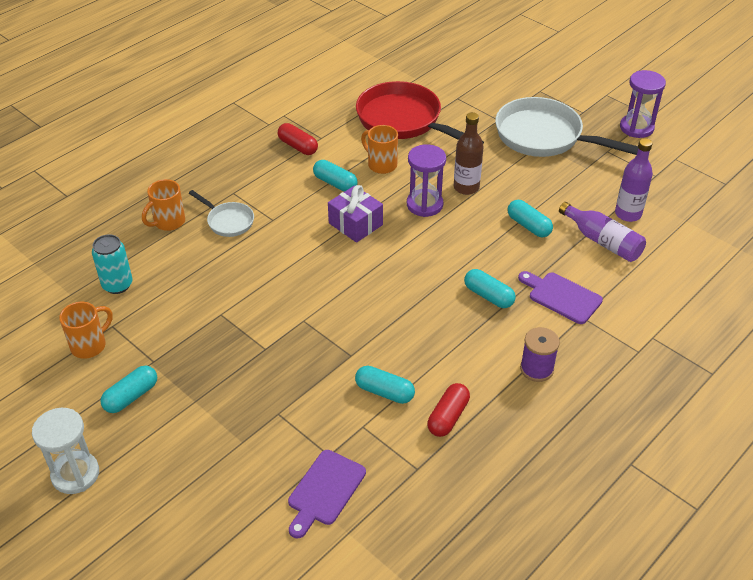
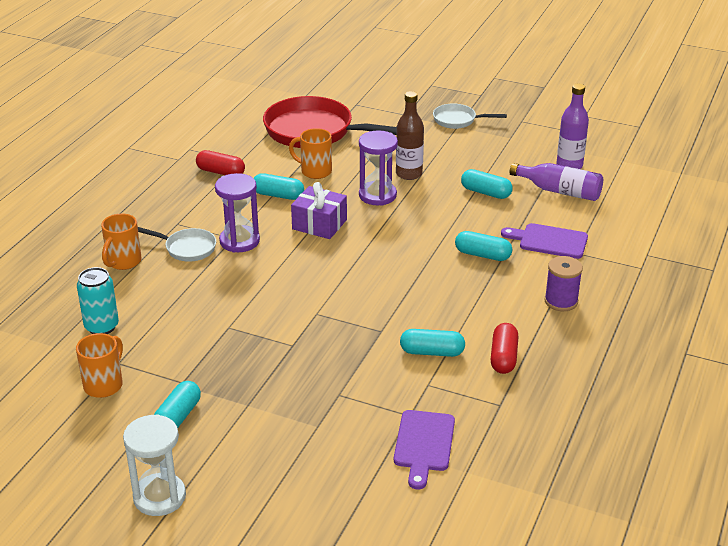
camera: 20 degrees left, 10 degrees down
white pan [495,97,638,157] -> white pan [433,104,507,129], size x0.49
purple hourglass [620,70,666,138] -> purple hourglass moved to [215,173,260,253]

